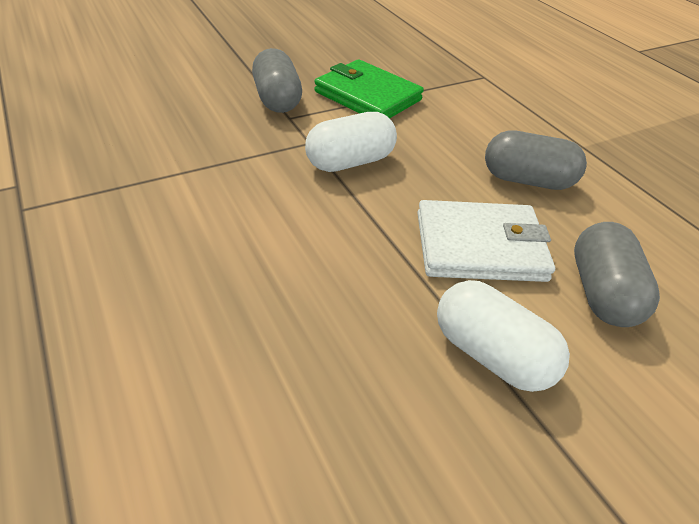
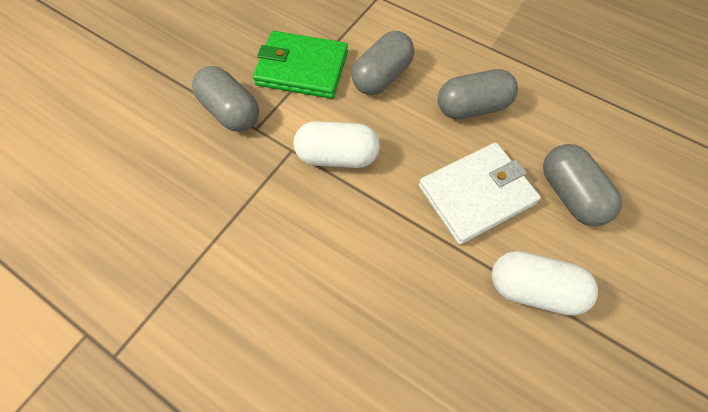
camera: 25 degrees left, 20 degrees up
white capsule [305,112,397,172] -> white capsule turned 60 degrees clockwise [294,121,380,168]
none -> grey capsule [352,31,414,95]

